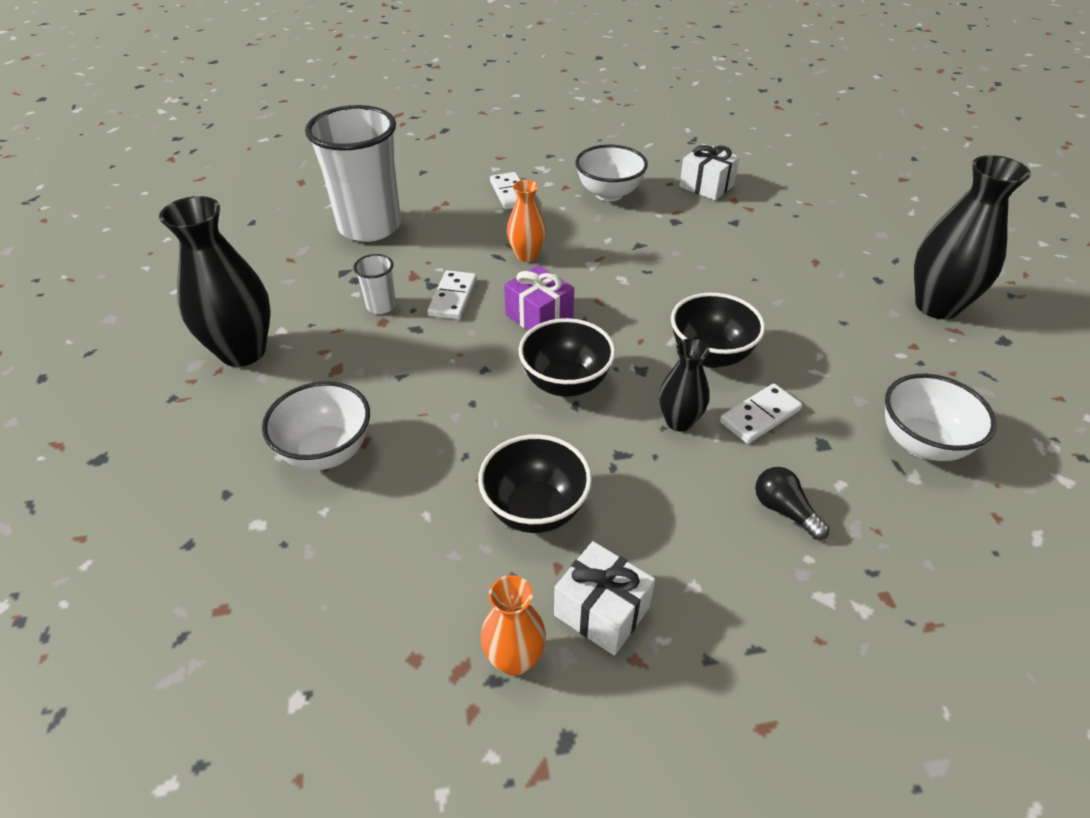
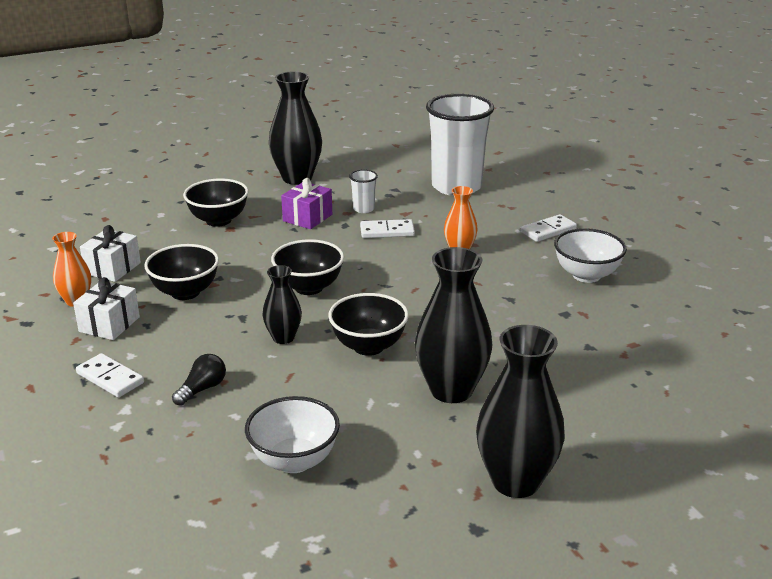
camera: 75 degrees right, 15 degrees down
white bowl [262,381,370,470] -> black bowl [183,179,249,227]
purple gift [504,265,574,331] -> purple gift moved to [281,178,332,229]
white gift [679,144,740,200] -> white gift moved to [80,225,141,282]
white domino [720,383,802,444] -> white domino moved to [76,353,144,398]
none -> black vase [415,247,492,403]

